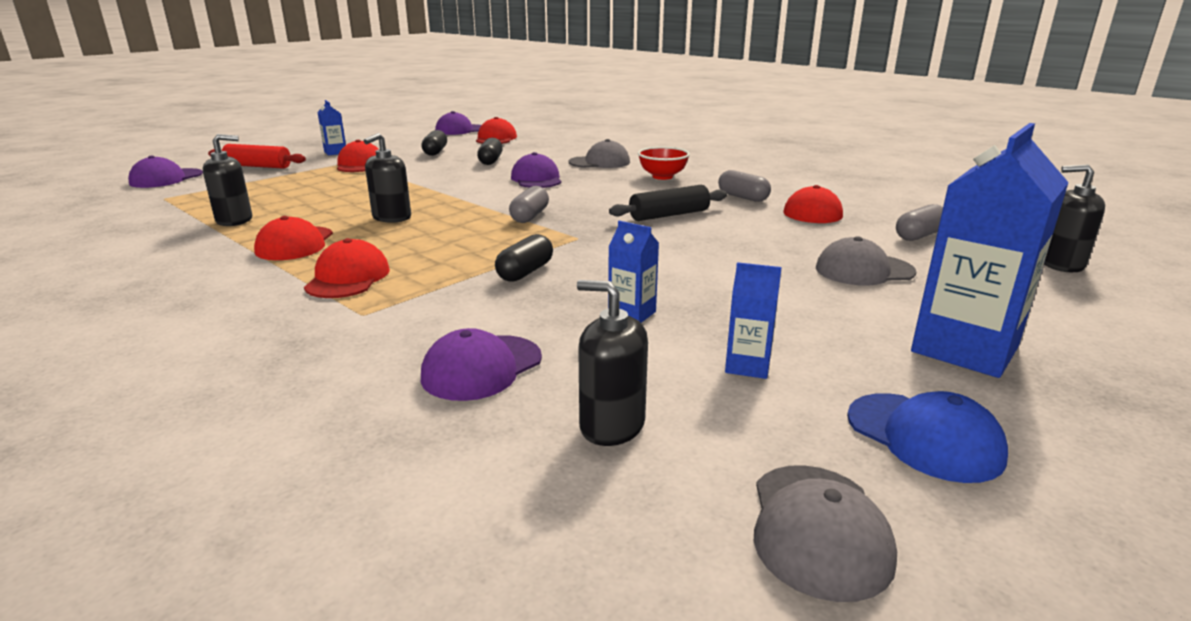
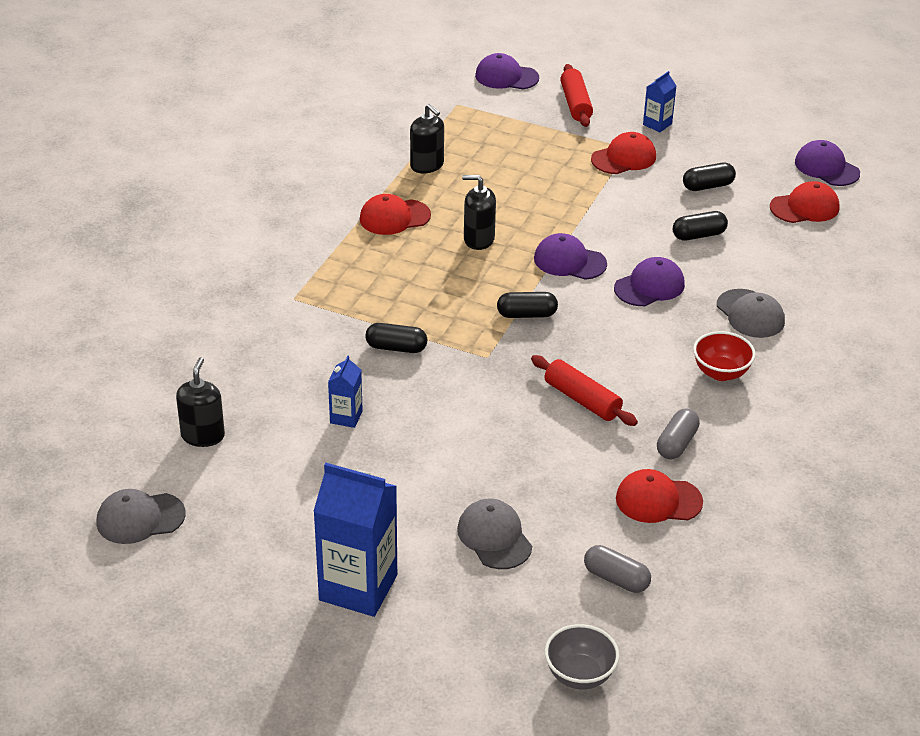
camera: 70 degrees right, 15 degrees up
red cap [304,238,390,298] -> none
purple cap [421,328,542,401] -> purple cap moved to [534,233,607,280]
grey capsule [509,186,549,223] -> black capsule [497,292,558,318]
black rolling pin [609,185,727,221] -> red rolling pin [531,355,638,426]
blue carton [725,262,782,379] -> none
blue cap [847,391,1008,483] -> none
black soap dispenser [1044,164,1105,272] -> grey bowl [545,624,620,689]

